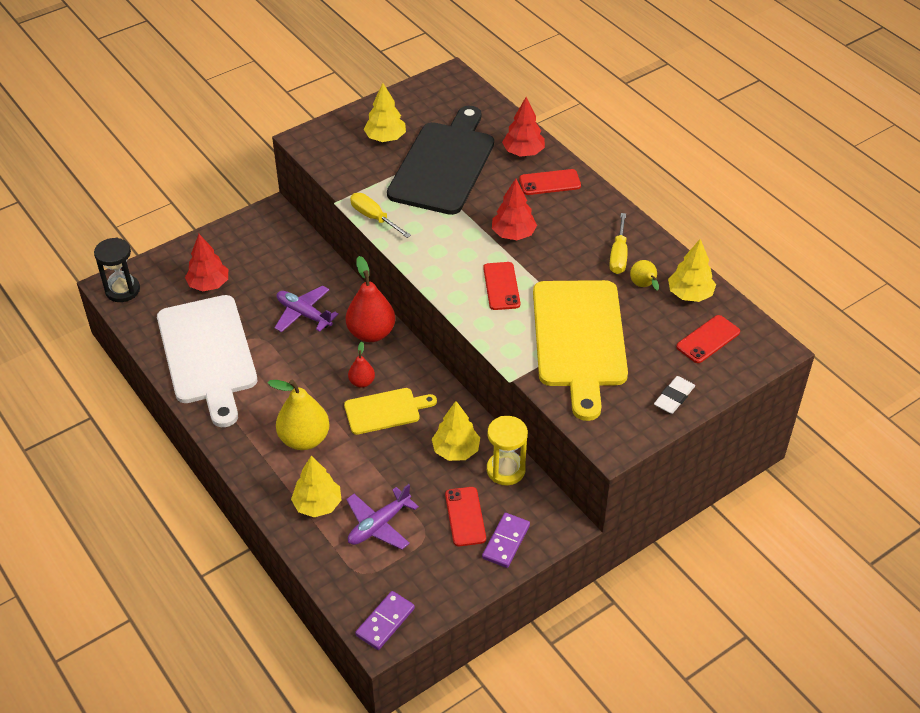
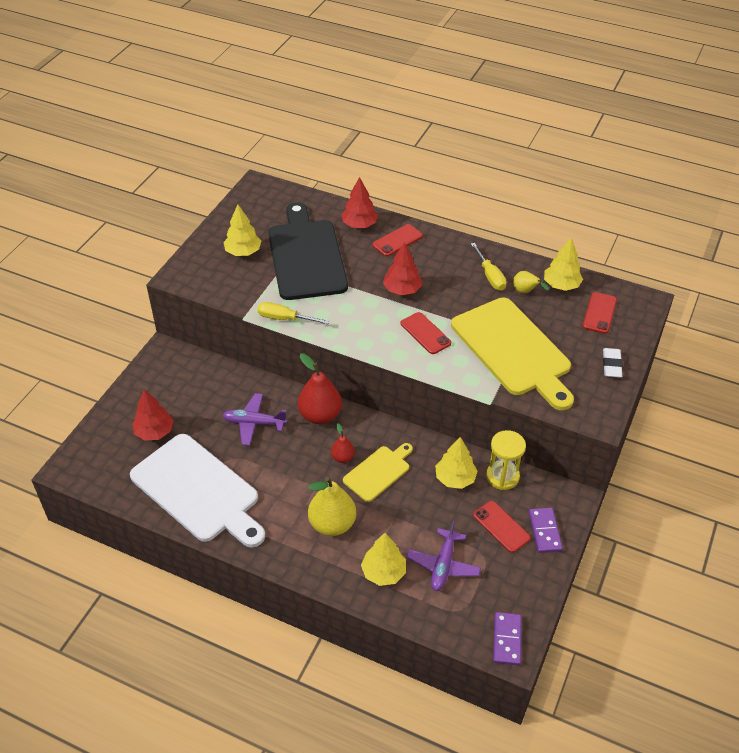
camera: 30 degrees left, 0 degrees up
black hourglass [94,238,140,302] -> none

